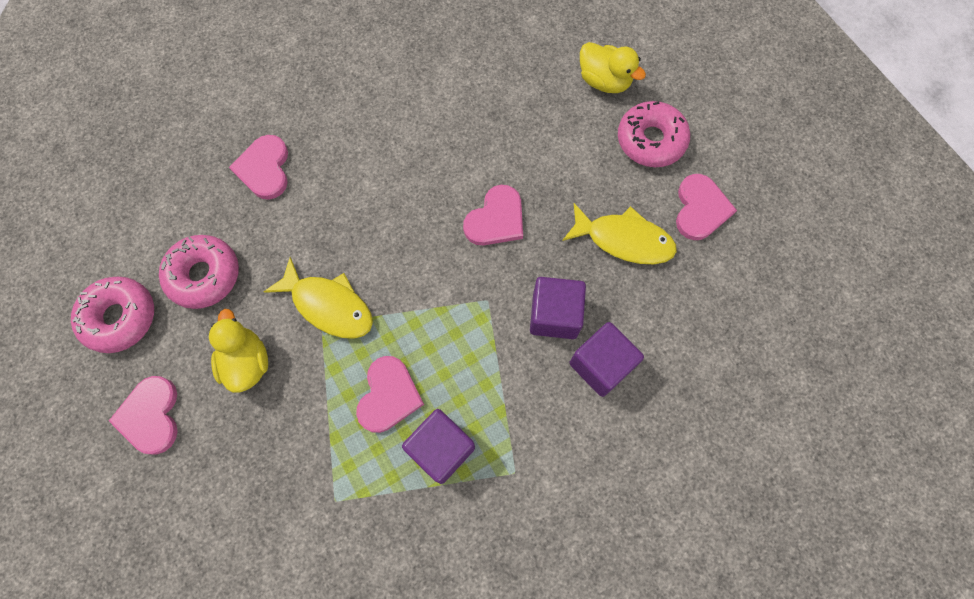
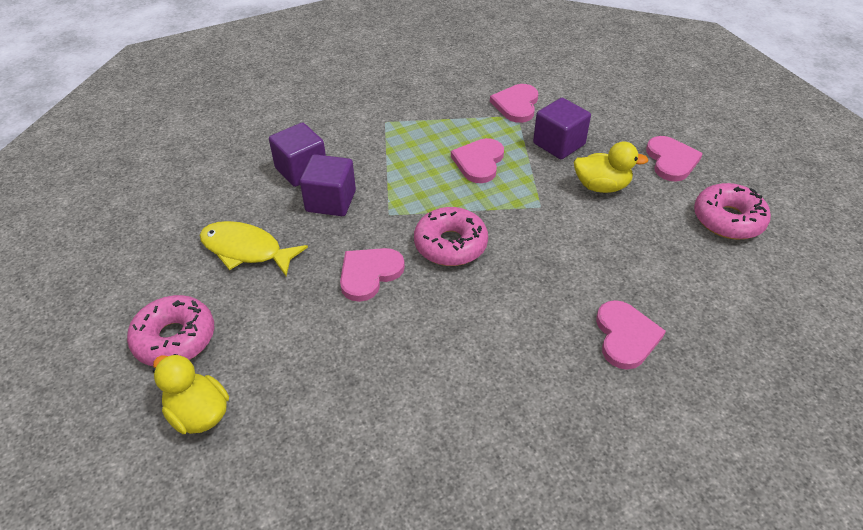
camera: 175 degrees left, 25 degrees down
pink donut [159,235,239,309] -> pink donut moved to [414,207,488,266]
yellow duck [209,309,268,393] -> yellow duck turned 75 degrees counterclockwise [574,141,649,193]
yellow fish [264,257,373,339] -> none
purple cube [402,409,475,484] -> purple cube moved to [533,98,591,159]
pink heart [676,174,737,240] -> pink heart moved to [490,84,538,123]

